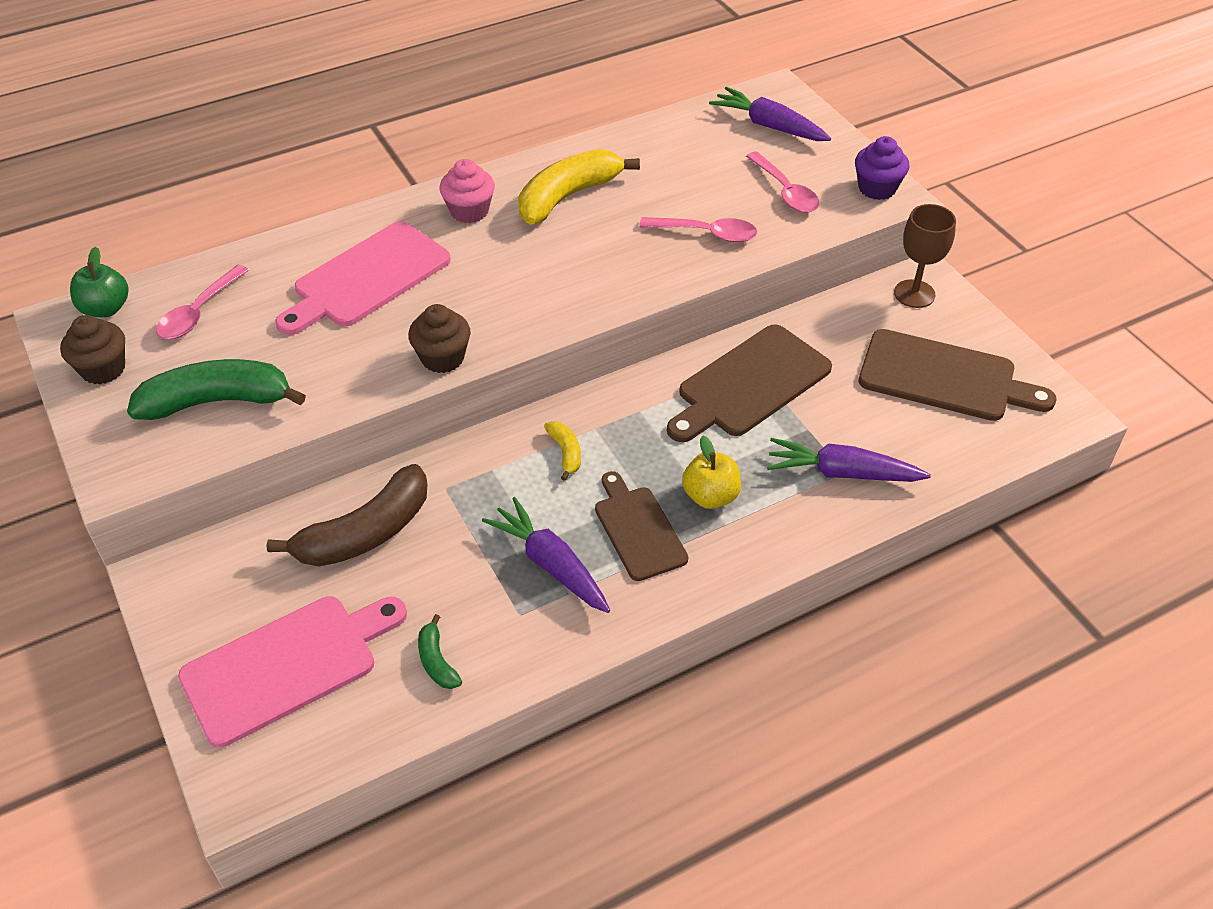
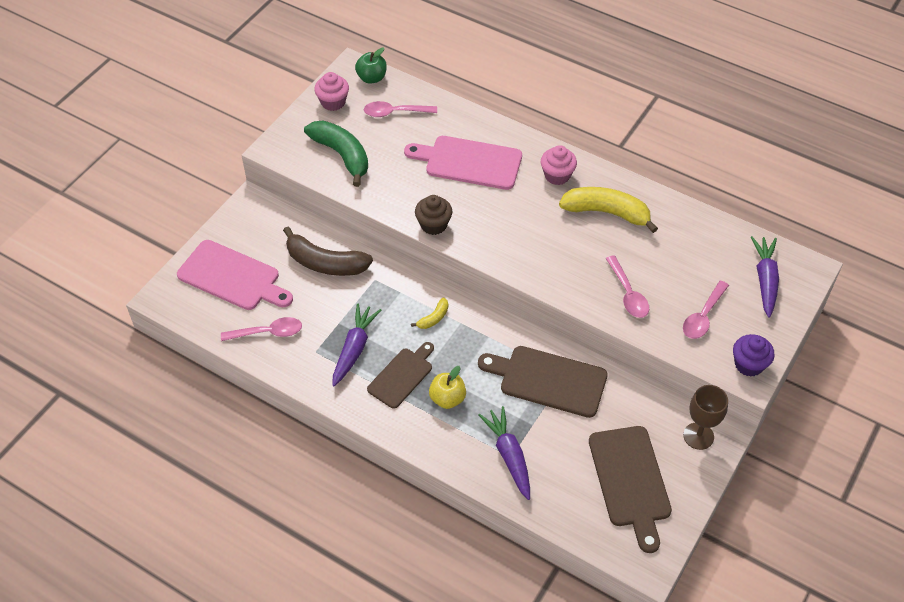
camera: 60 degrees right, 5 degrees up
brown cupcake [60,315,125,384] -> pink cupcake [314,72,349,111]
green banana [418,614,462,689] -> pink spoon [221,317,302,341]

